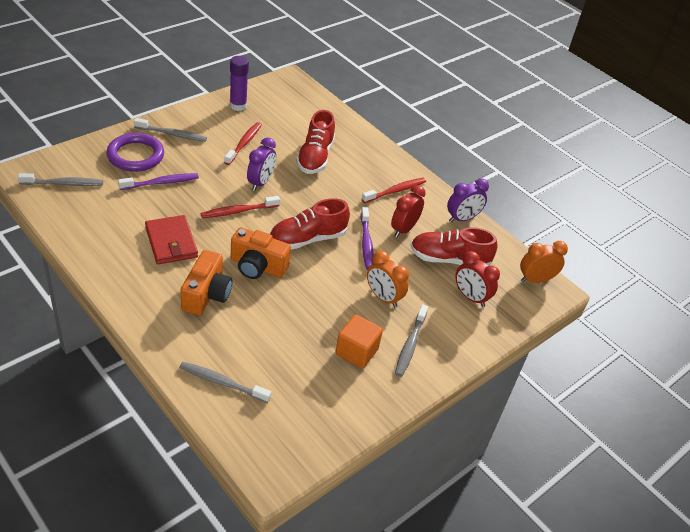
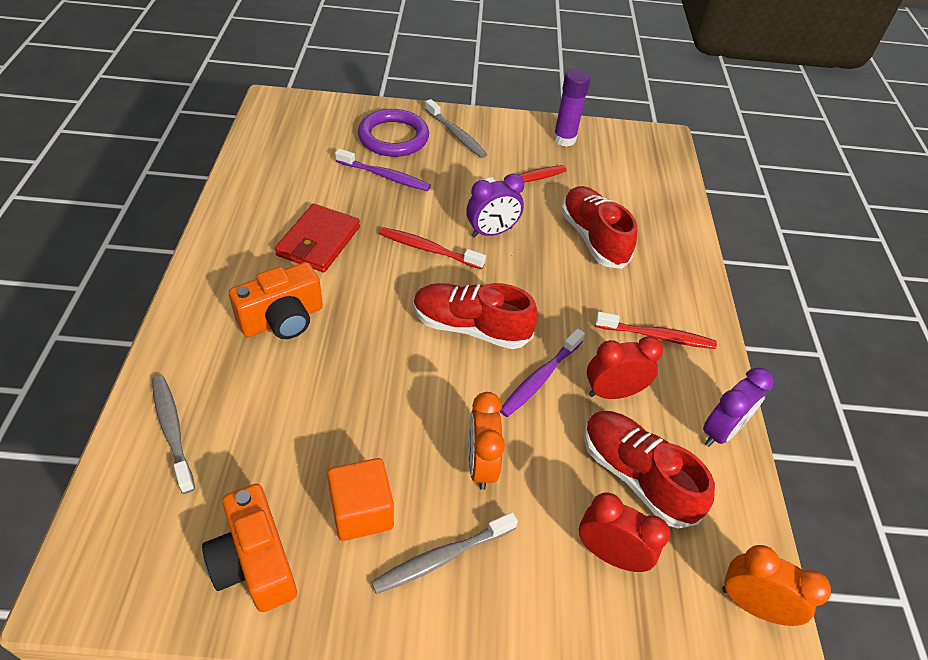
camera: 45 degrees right, 5 degrees up
grey toothbrush [18,173,103,186] -> none
orange camera [231,227,291,279] -> orange camera moved to [202,484,297,612]
red shoe [296,110,335,174] -> red shoe turned 105 degrees clockwise [561,186,637,269]
purple clock [447,178,489,222] -> purple clock turned 60 degrees counterclockwise [703,368,773,447]
red clock [455,251,500,307] -> red clock turned 120 degrees clockwise [579,493,670,572]

